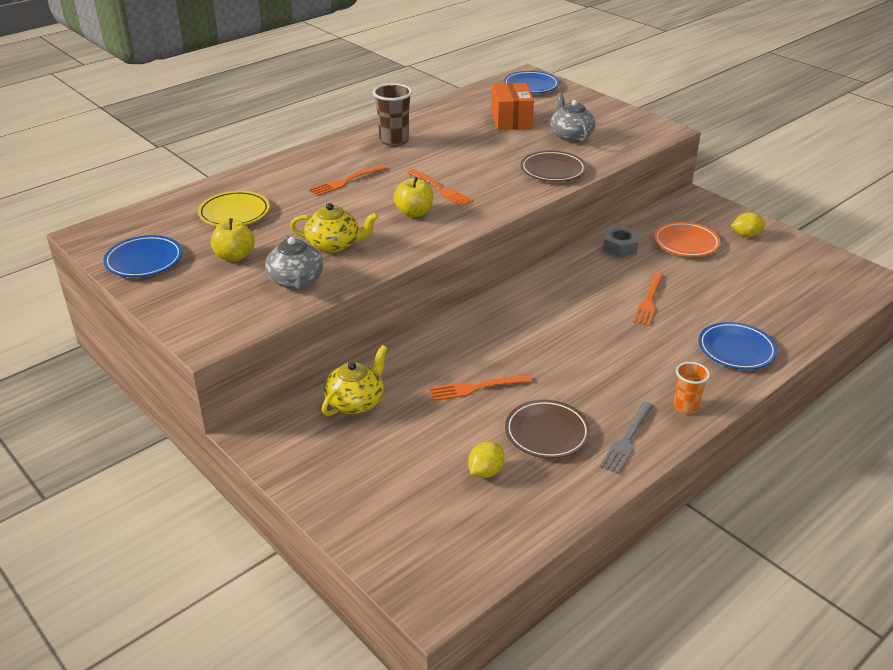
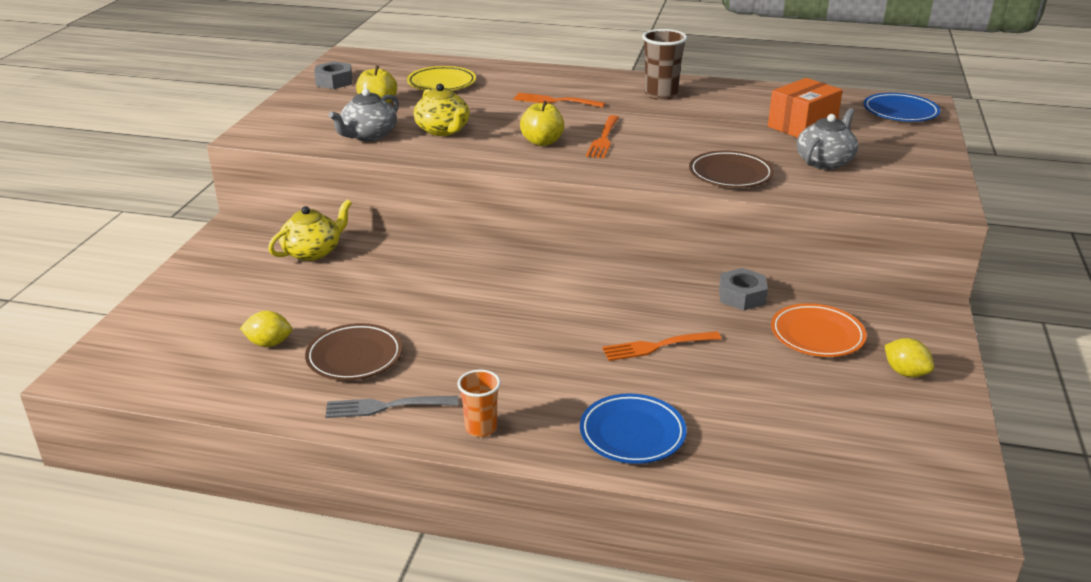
camera: 55 degrees right, 5 degrees down
blue plate [103,235,182,277] -> grey nut [314,61,352,89]
yellow teapot [322,345,388,416] -> yellow teapot turned 45 degrees counterclockwise [268,199,352,261]
orange fork [430,374,532,401] -> none

